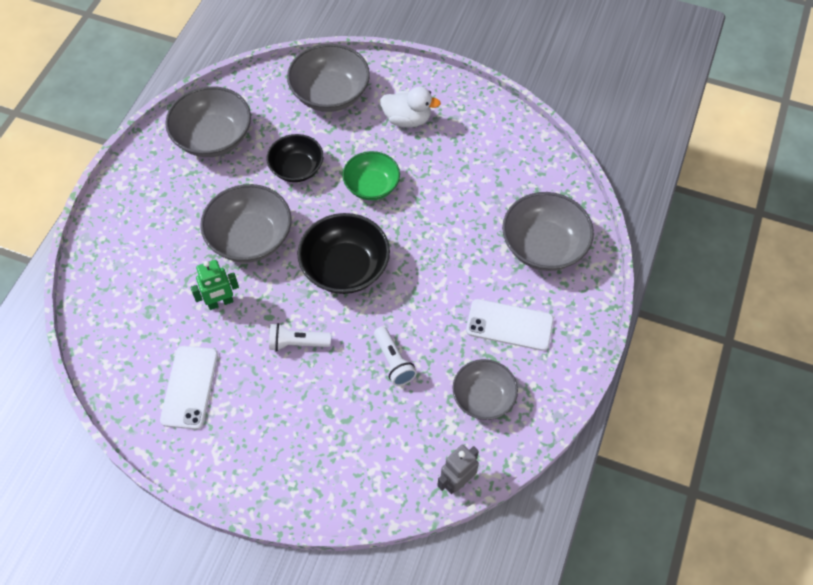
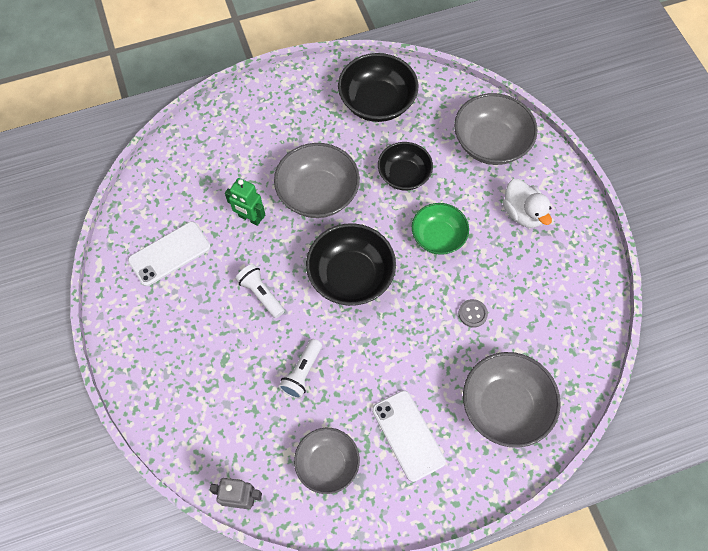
camera: 50 degrees right, 5 degrees up
grey bowl [165,86,251,157] -> black bowl [338,53,419,122]
none -> grey button [458,299,488,328]

